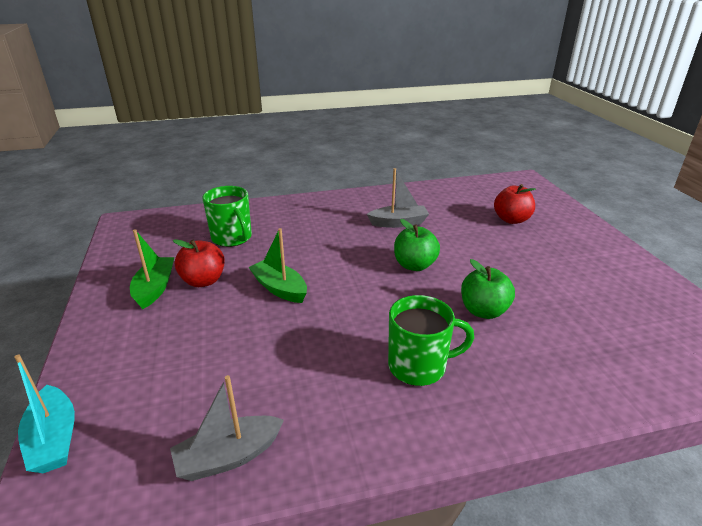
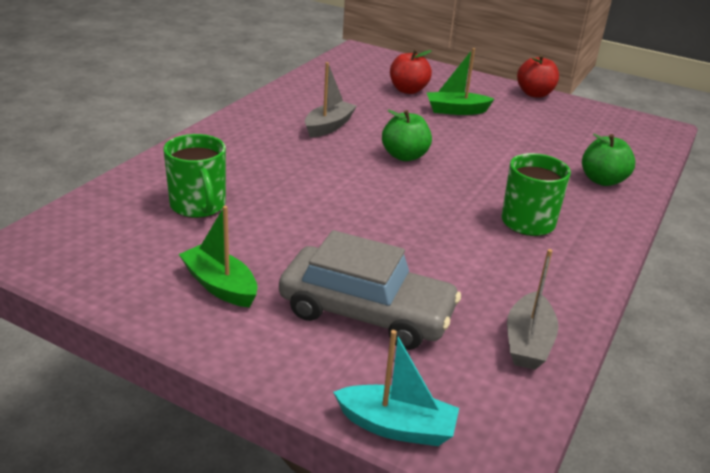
camera: 50 degrees left, 0 degrees up
red apple [173,239,225,287] -> red apple moved to [517,55,559,98]
green mug [202,186,252,247] -> green mug turned 60 degrees clockwise [163,134,226,218]
green boat [248,228,307,303] -> green boat moved to [426,48,494,115]
green apple [461,259,515,319] -> green apple moved to [582,134,635,186]
none -> grey car [279,230,461,350]

